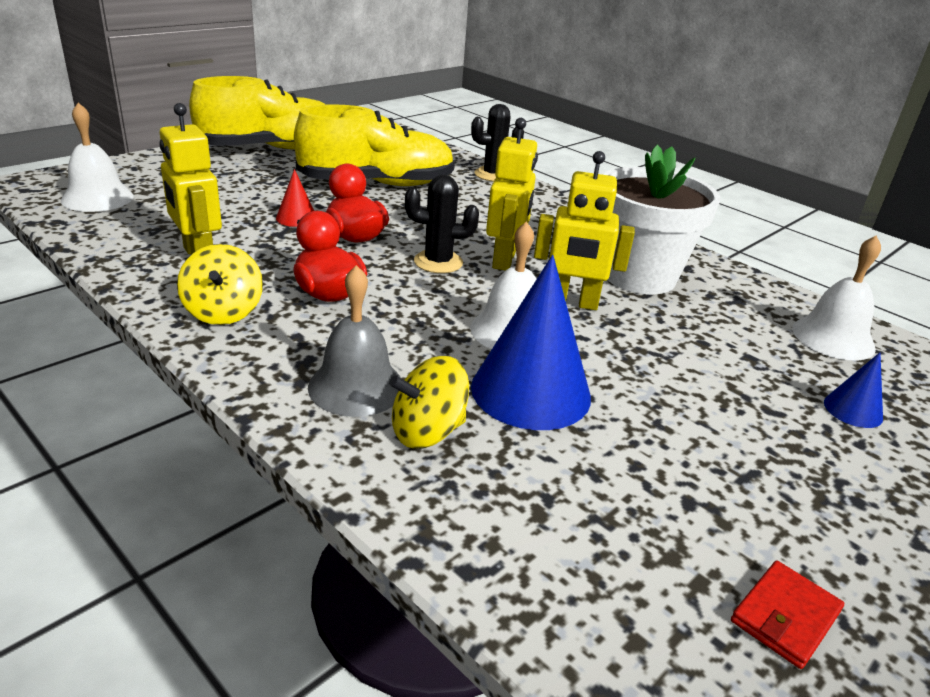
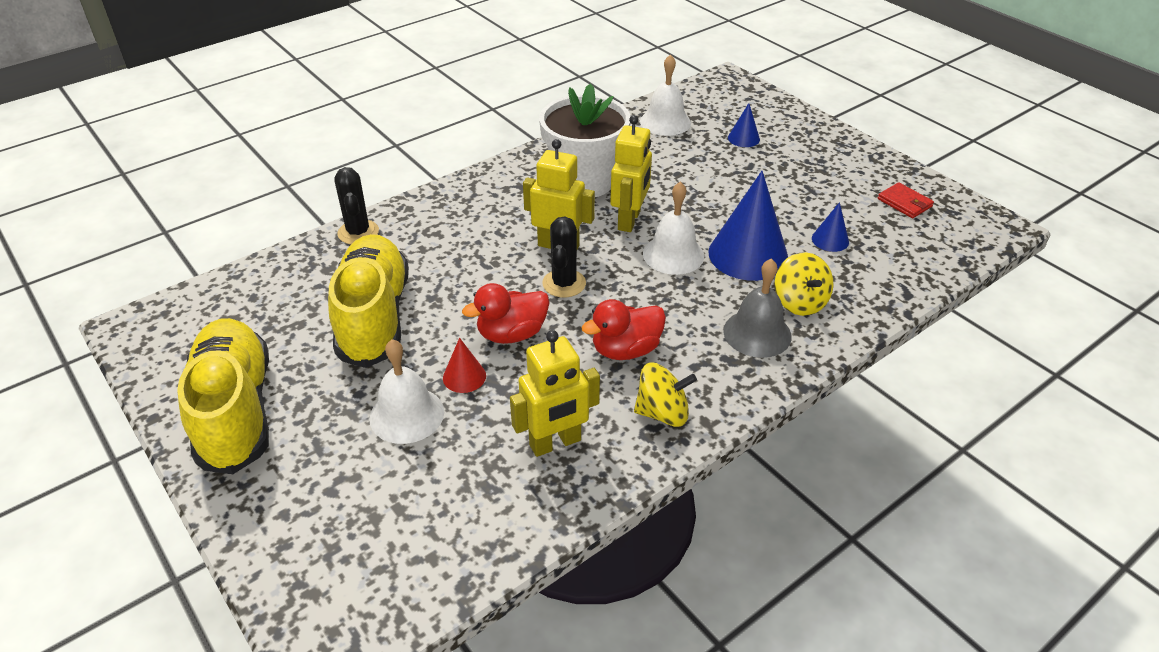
camera: 80 degrees left, 10 degrees up
white bell [61,103,134,212] -> white bell moved to [370,339,444,444]
none -> blue cone [812,202,849,252]

